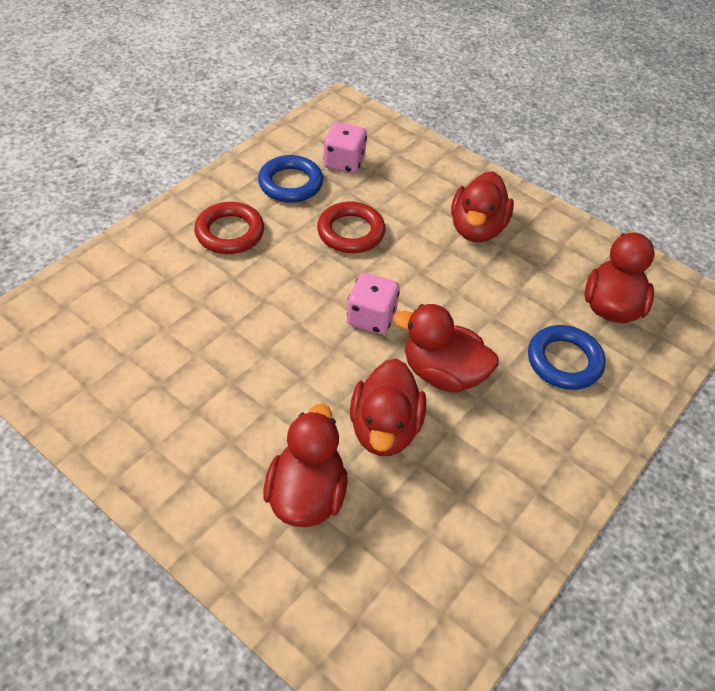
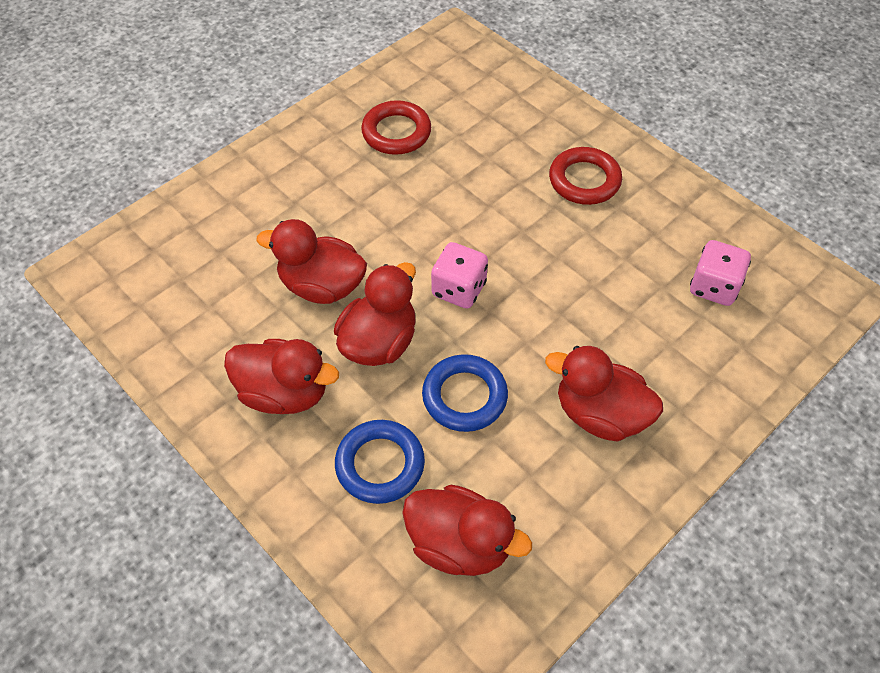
camera: 100 degrees right, 5 degrees up
blue ring [258,155,323,203] -> blue ring moved to [422,354,508,432]
red duck [263,404,348,527] -> red duck moved to [224,339,339,414]
red ring [317,201,385,253] -> red ring moved to [361,100,431,155]

